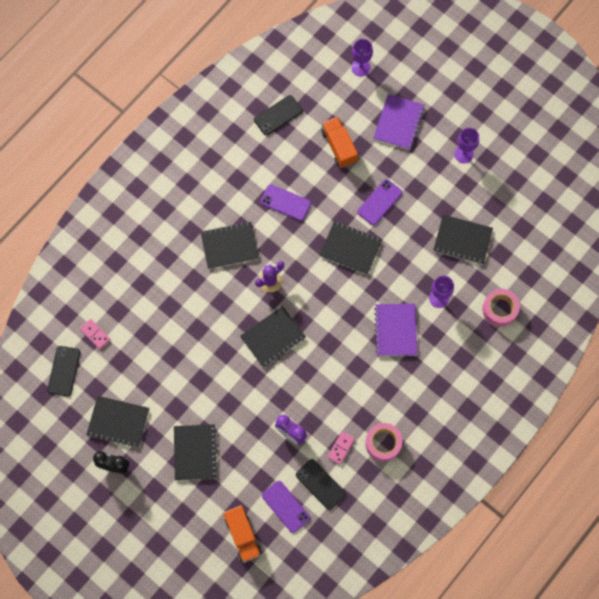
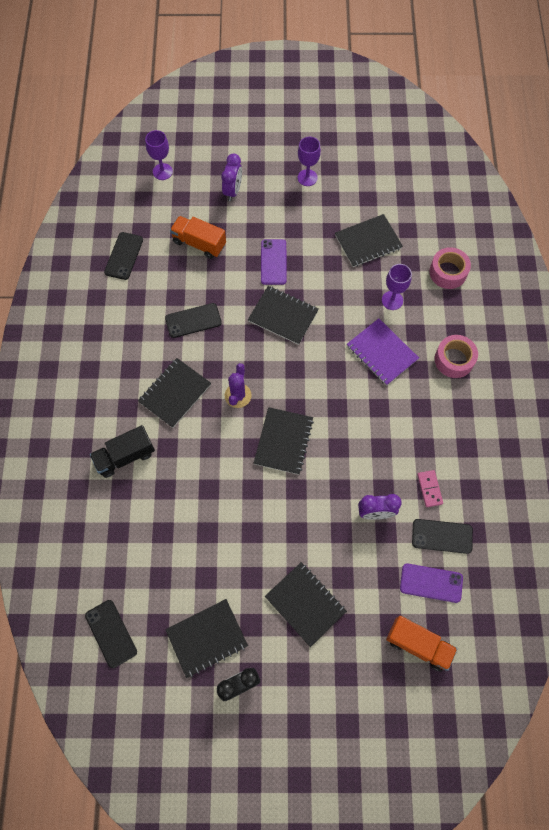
camera: 40 degrees left, 5 degrees down
pink domino [80,319,110,349] -> none
purple phone [260,184,311,221] -> black phone [165,303,222,338]
black notebook [319,221,382,275] -> black notebook turned 45 degrees clockwise [248,286,319,345]
pink tape [365,423,403,462] -> pink tape moved to [435,335,478,378]
purple notebook [373,94,425,150] -> purple clock [221,154,242,201]
none -> black truck [90,425,155,478]

